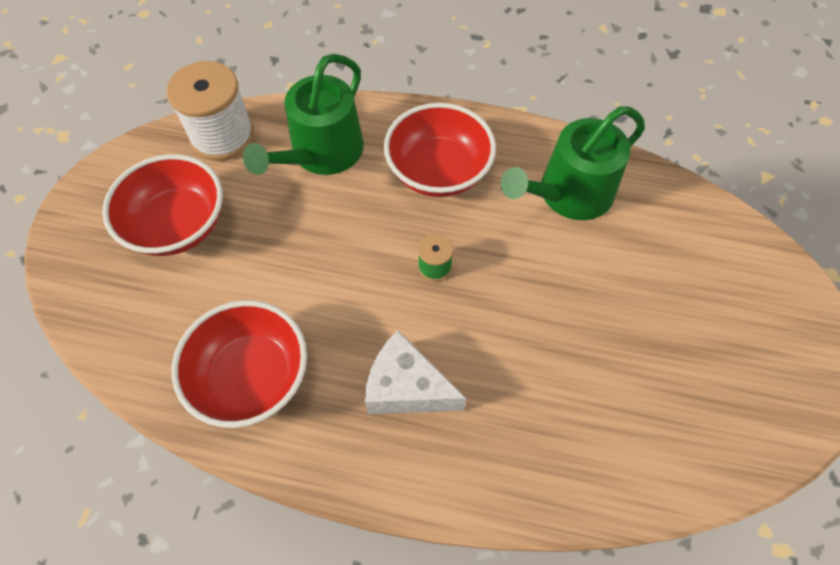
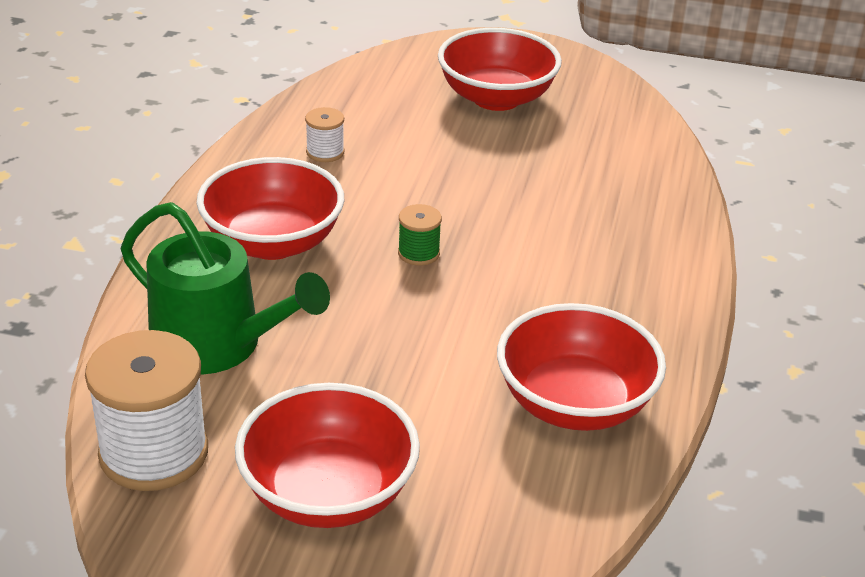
camera: 90 degrees left, 25 degrees down
white cheese [365,331,467,414] -> none
green watering can [501,107,645,220] -> white spool [305,107,345,162]
none -> red bowl [438,28,562,111]

